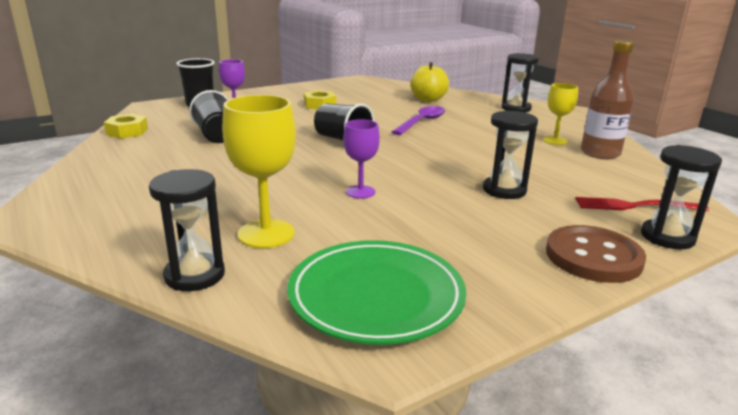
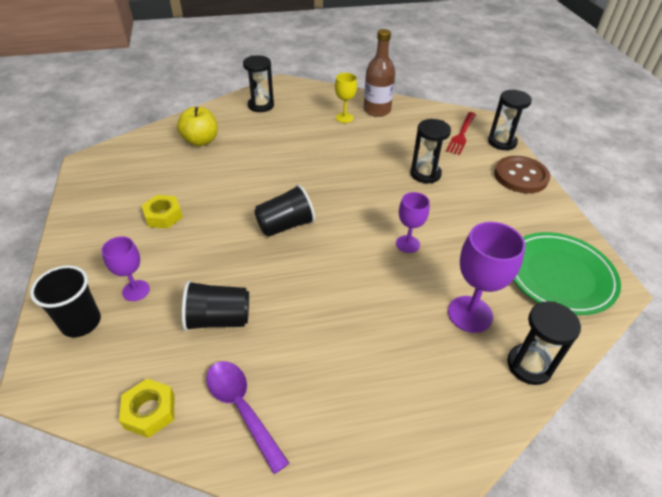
camera: 70 degrees left, 20 degrees up
yellow goblet [222,95,296,248] -> purple goblet [448,222,525,333]
purple spoon [392,106,445,135] -> purple spoon moved to [206,361,289,474]

